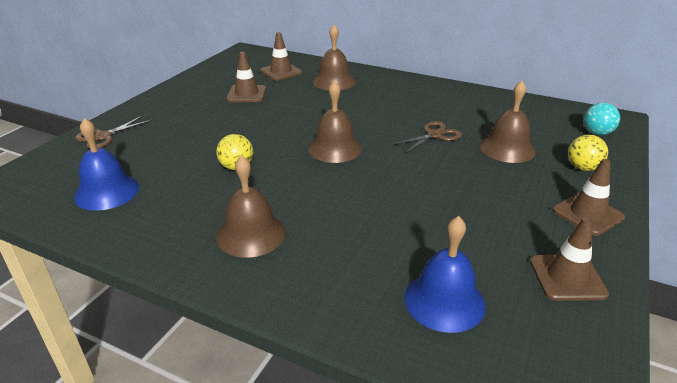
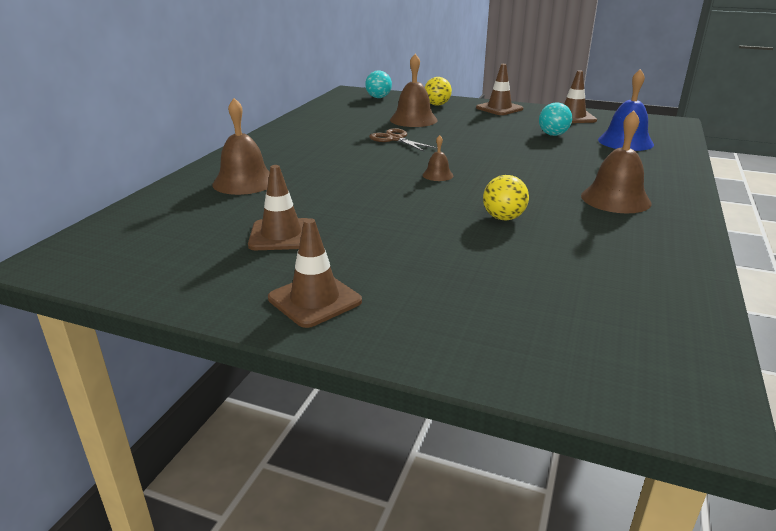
camera: 95 degrees left, 5 degrees down
blue bell [74,118,139,211] -> none
brown scissors [75,116,152,149] -> none
brown traffic cone [260,32,302,80] -> brown traffic cone moved to [268,218,362,328]
brown bell [308,80,362,163] -> brown bell [423,135,454,181], size x0.51
none -> turquoise ball [539,102,572,136]

